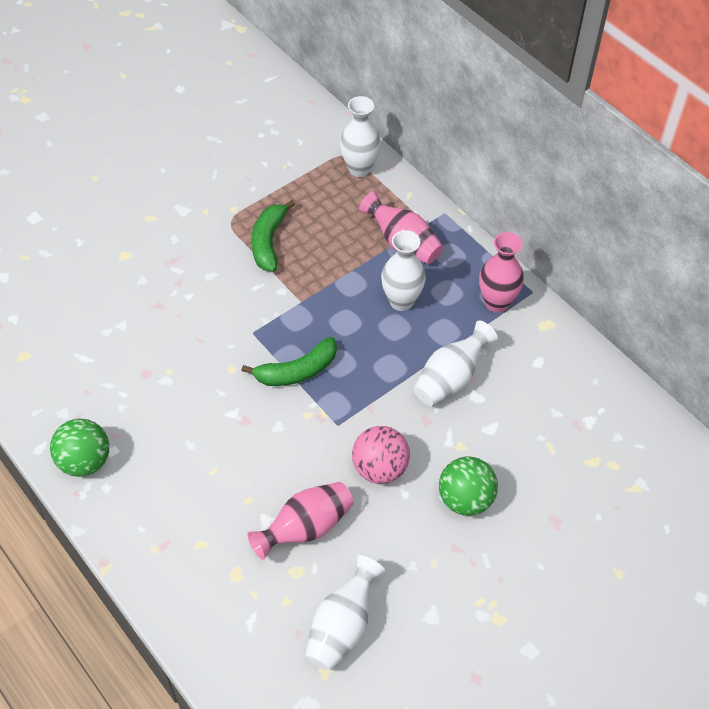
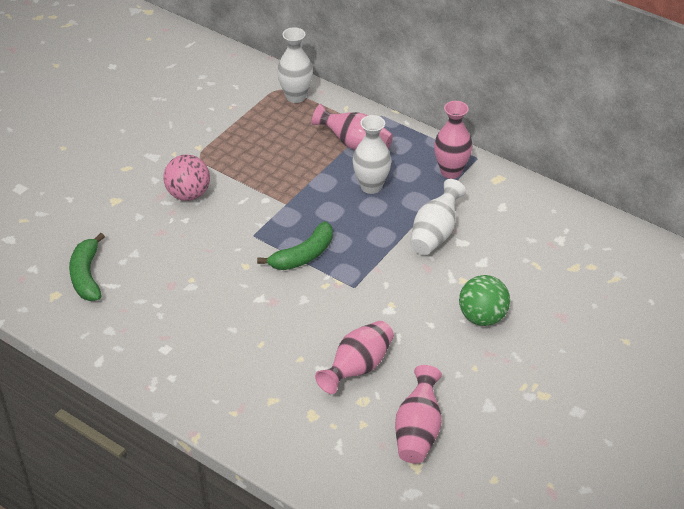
camera: 15 degrees left, 10 degrees down
green ball [50,419,109,477] -> none
green banana [251,200,296,271] -> green banana moved to [69,233,105,301]
white vase [305,555,385,671] -> pink vase [395,365,442,464]
pink ball [352,426,410,484] -> pink ball moved to [163,154,210,201]

